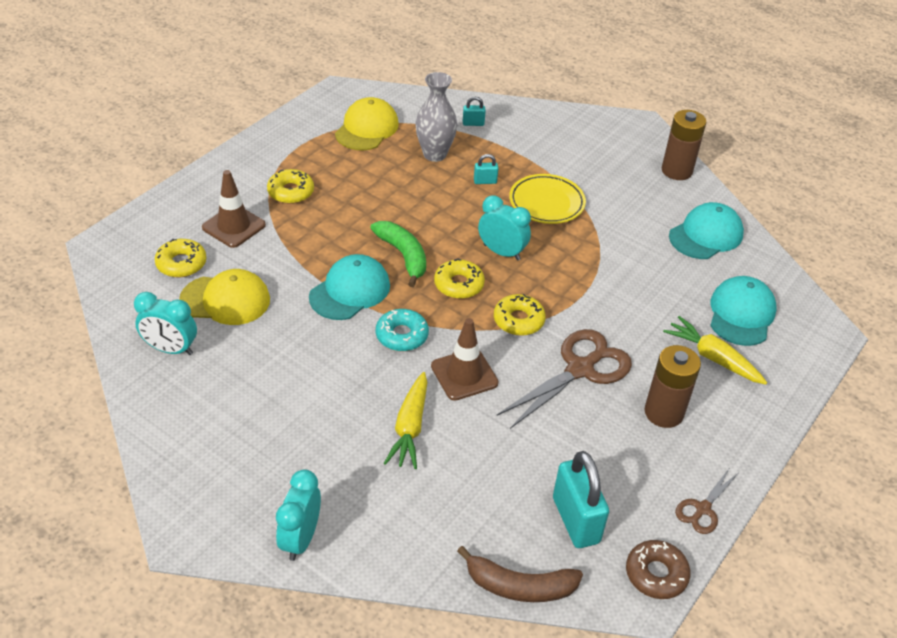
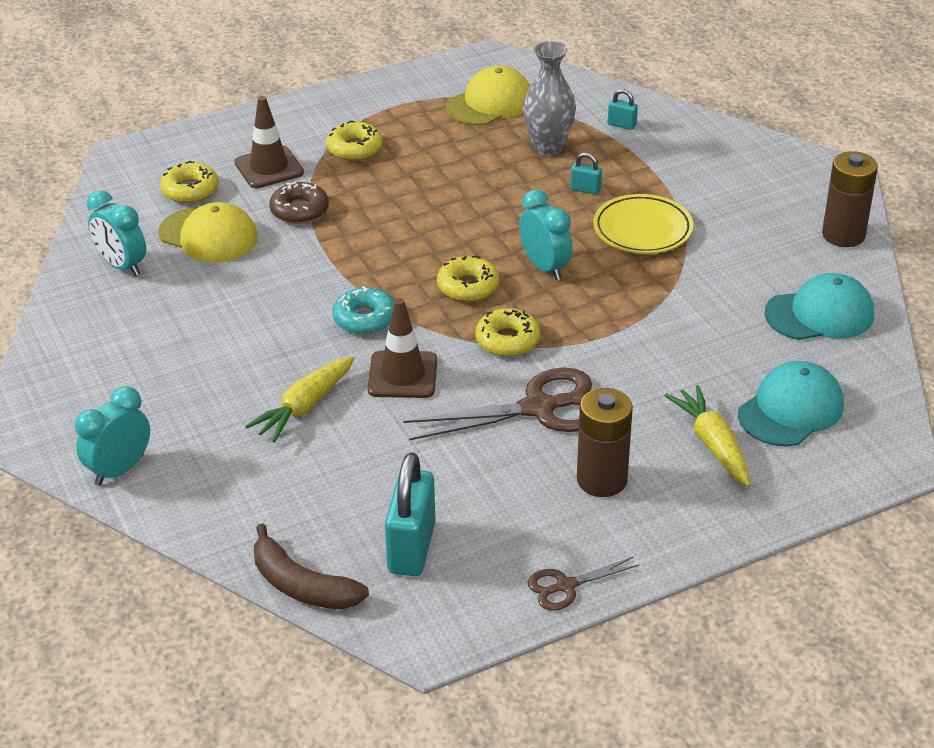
camera: 30 degrees right, 5 degrees down
turquoise cap [309,254,390,320] -> none
green banana [370,221,426,287] -> none
brown donut [626,540,691,599] -> brown donut moved to [269,182,329,224]

